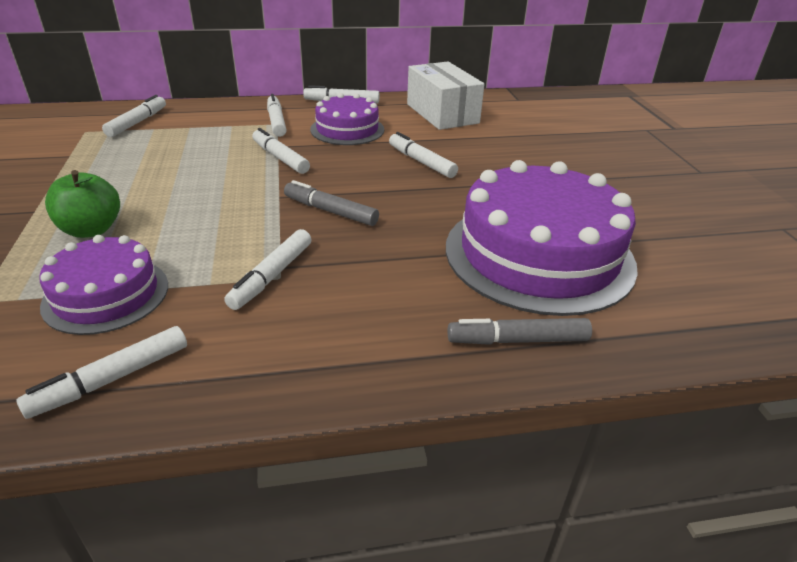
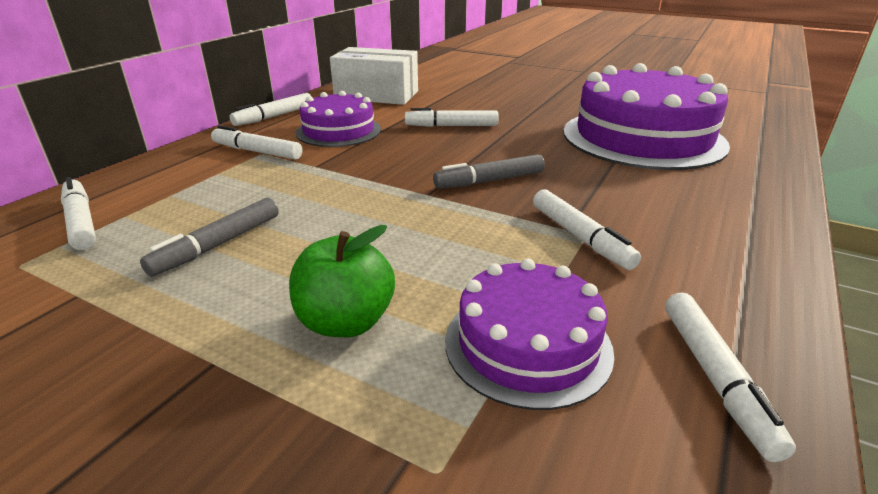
camera: 50 degrees left, 5 degrees down
white marker [252,128,310,174] -> none
grey marker [448,318,592,345] -> grey marker moved to [140,198,279,277]

